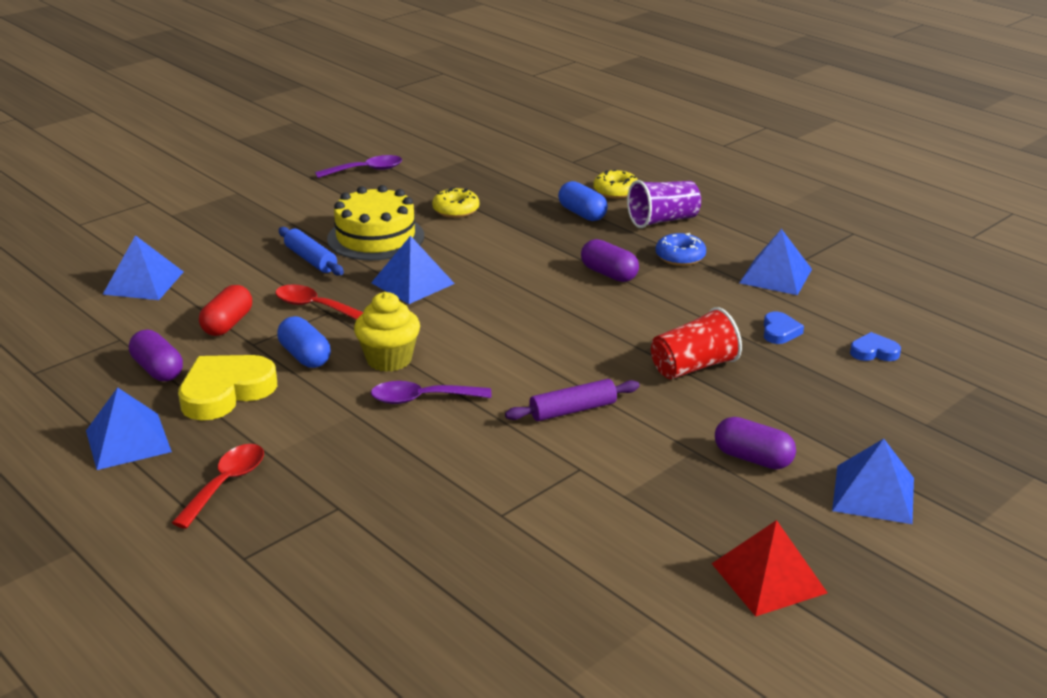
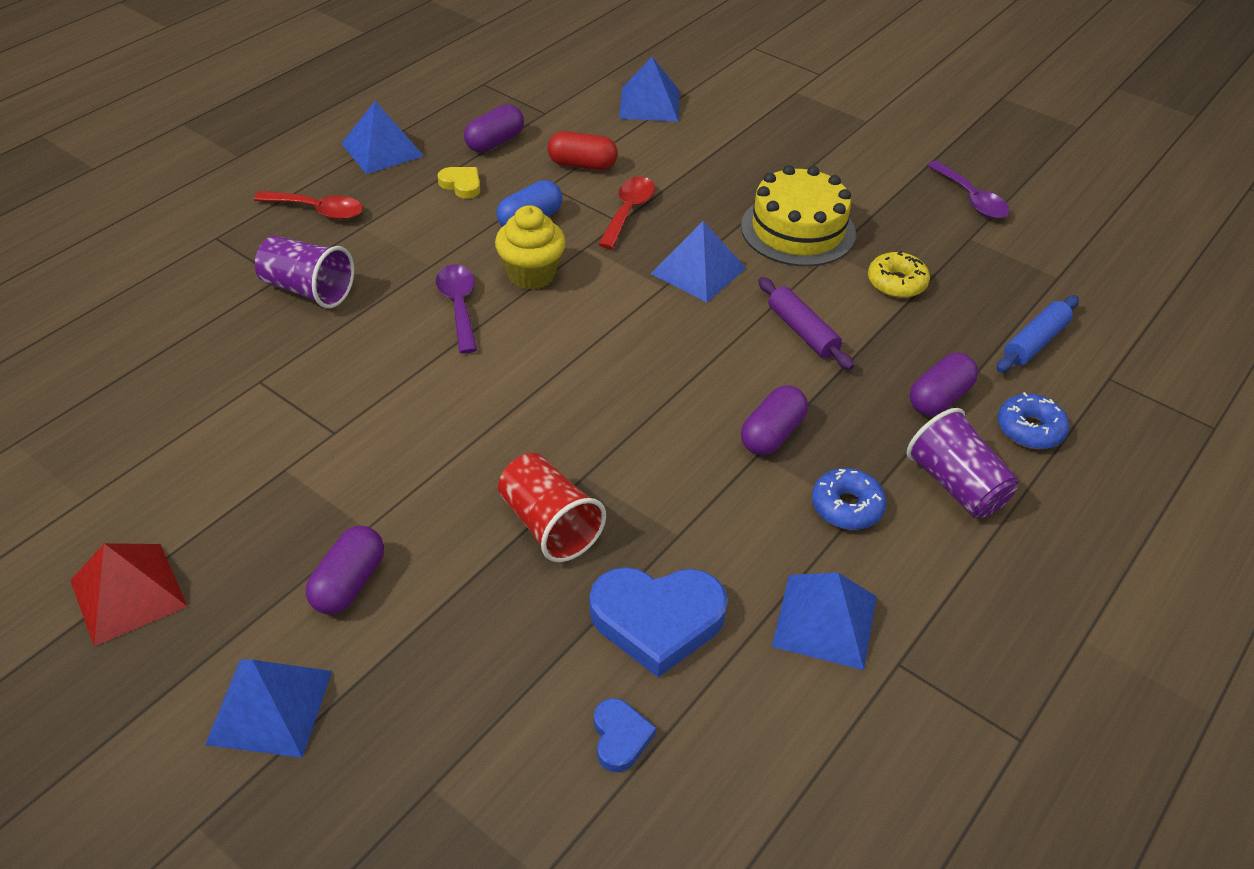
camera: 80 degrees right, 15 degrees up
yellow heart [178,355,277,421] -> yellow heart [438,167,480,199], size x0.50
blue rolling pin [278,227,344,276] -> blue rolling pin moved to [997,295,1079,373]
purple rolling pin [505,379,640,421] -> purple rolling pin moved to [758,277,854,370]
blue capsule [558,181,608,221] -> purple capsule [910,353,978,416]
yellow donut [594,170,638,199] -> blue donut [998,392,1069,449]
blue heart [764,312,804,344] -> blue heart [590,567,728,678], size x1.99
none -> purple cup [255,236,354,309]

